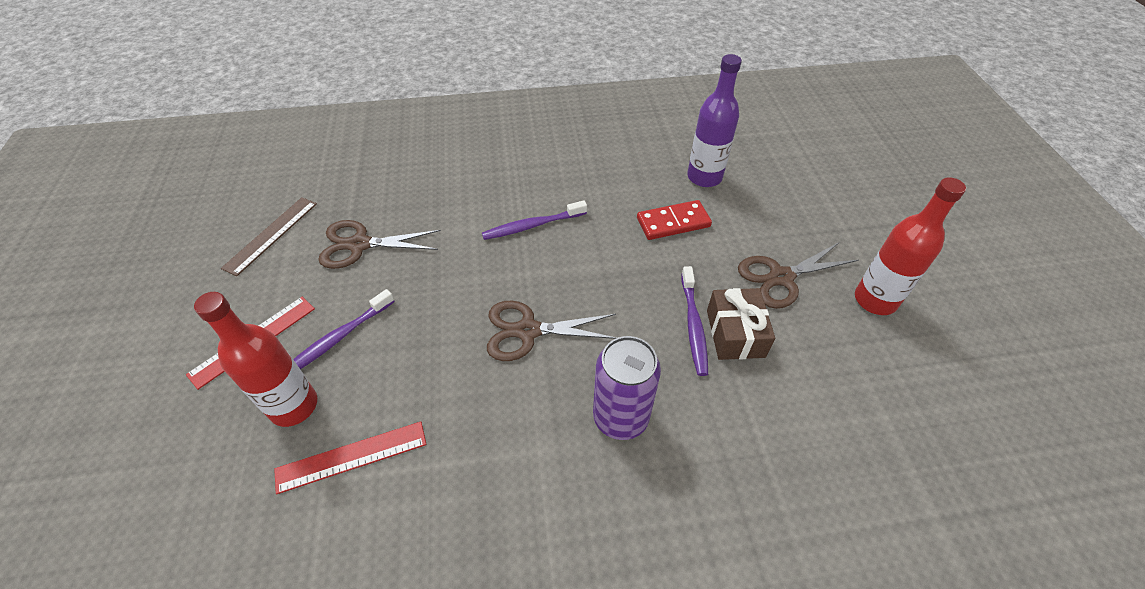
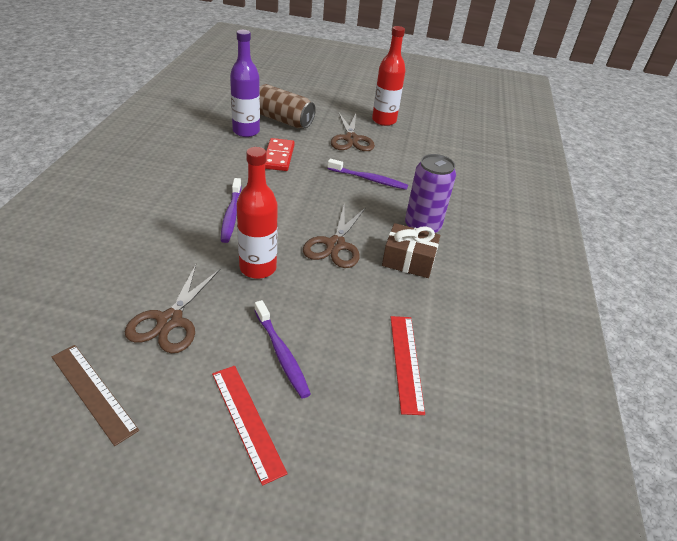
camera: 75 degrees left, 10 degrees down
red bottle [194,292,317,427] -> red bottle moved to [237,147,278,279]
brown gift [707,288,775,360] -> brown gift moved to [382,223,440,278]
none -> brown can [259,84,316,128]

